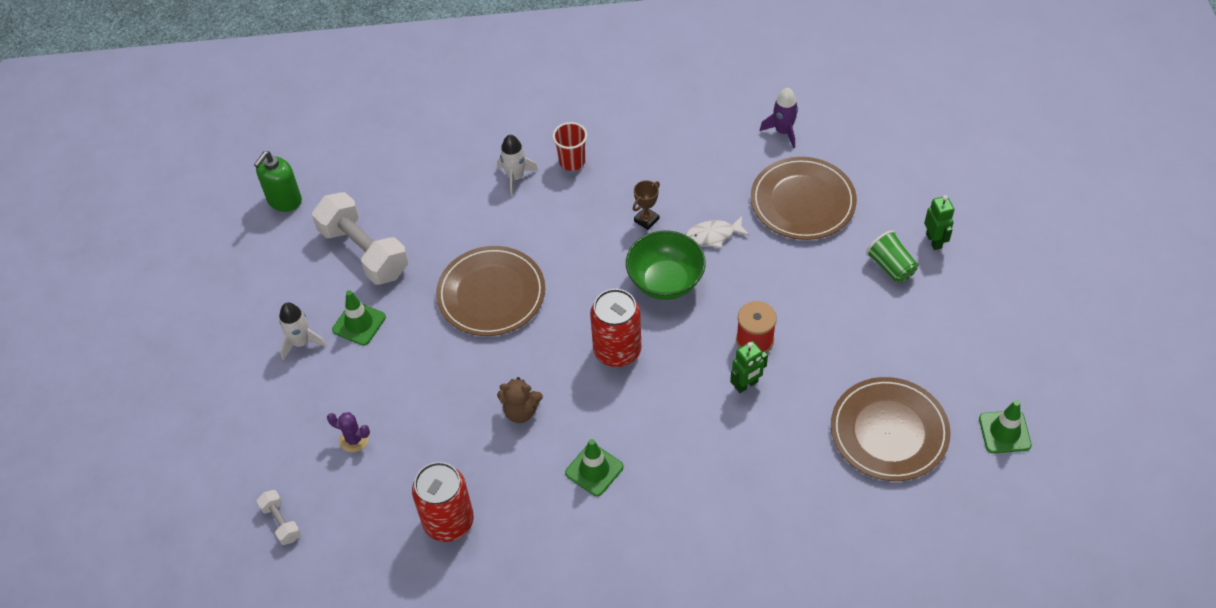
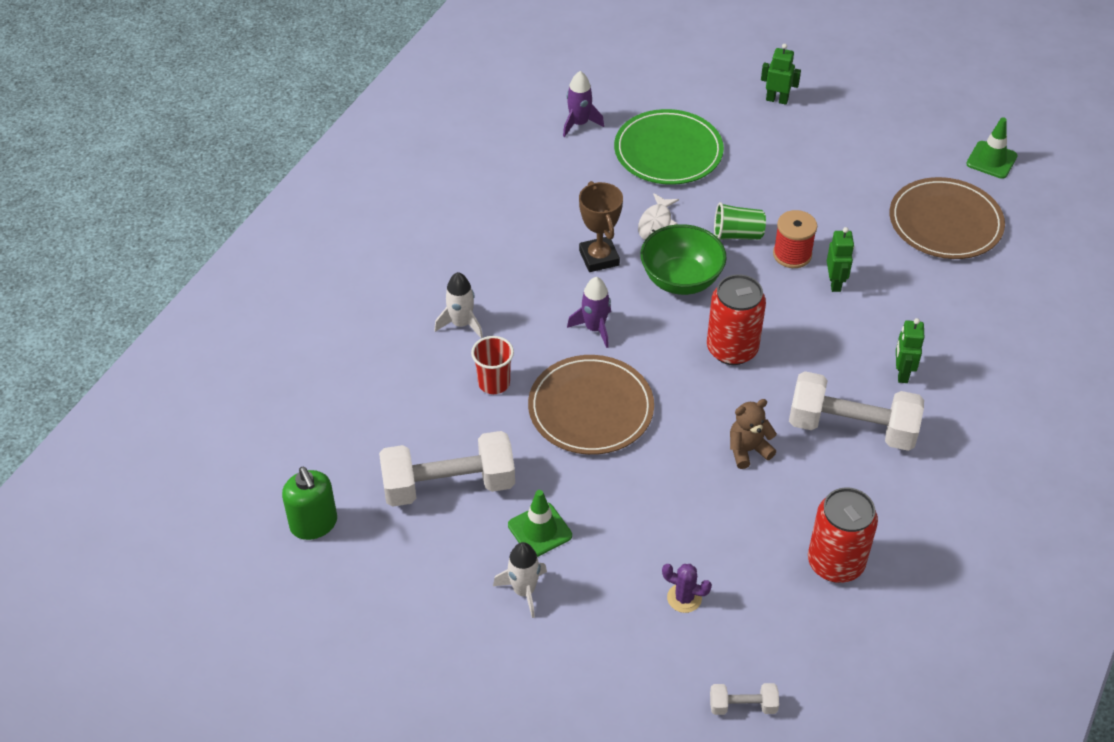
camera: 60 degrees left, 5 degrees down
purple cactus [327,412,370,452] -> purple cactus turned 60 degrees clockwise [662,564,712,613]
brown teddy bear [497,377,543,423] -> brown teddy bear turned 150 degrees counterclockwise [730,399,777,469]
red cup [552,122,587,171] -> red cup moved to [471,336,514,394]
green traffic cone [565,439,623,496] -> white dumbbell [789,371,924,451]
brown trophy [633,180,660,230] -> brown trophy [579,181,623,272], size x1.60
brown plate [751,157,857,240] -> green plate [614,109,724,185]
green cup [866,230,918,283] -> green cup moved to [714,202,766,240]
none -> purple rocket [567,277,611,348]
none -> green robot [896,318,924,383]

